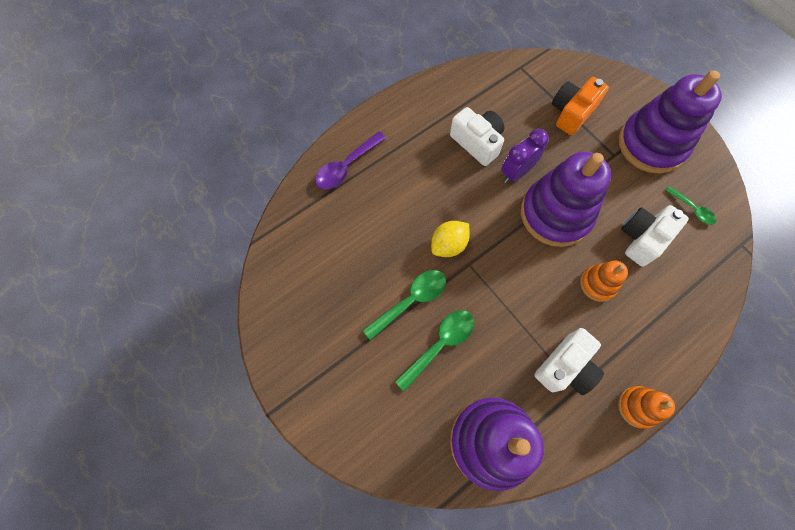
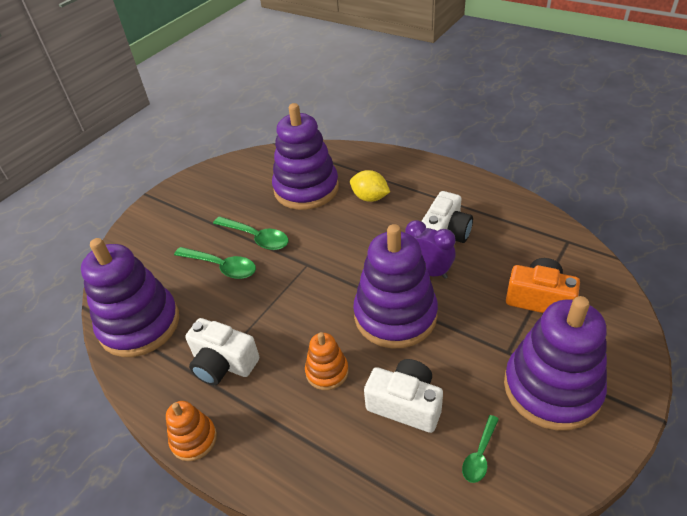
camera: 75 degrees right, 25 degrees down
purple spoon [315,131,386,190] -> none
yellow lemon [431,221,470,257] -> yellow lemon moved to [350,170,390,202]
none -> purple stacking toy [272,103,339,210]

